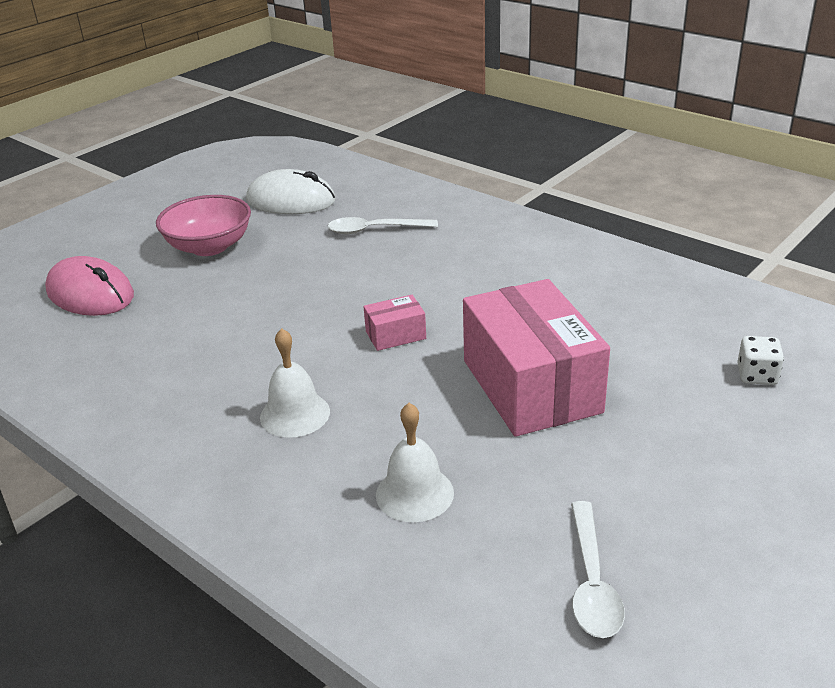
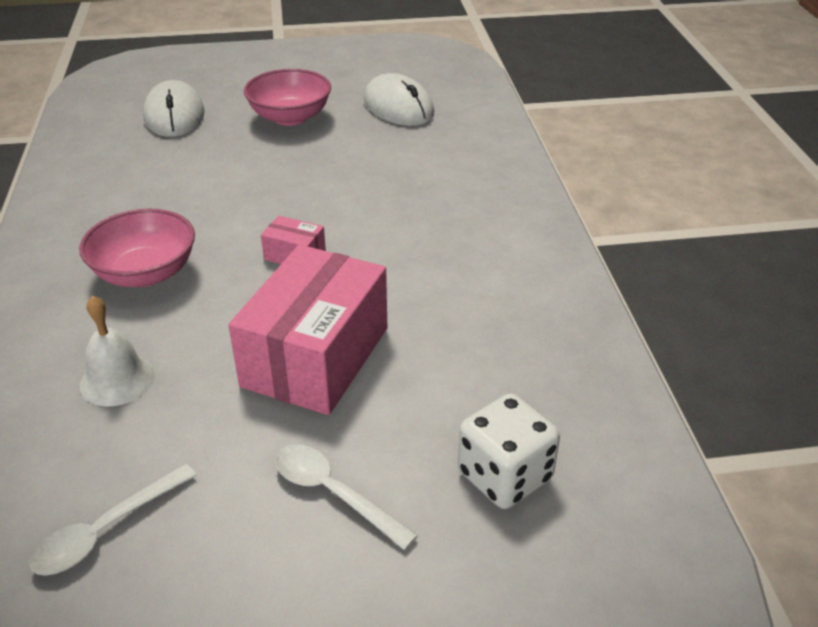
camera: 40 degrees right, 5 degrees up
pink mouse [45,256,134,316] -> white mouse [143,80,205,137]
white bell [260,328,330,438] -> pink bowl [79,209,195,287]
white spoon [328,217,438,234] -> white spoon moved to [275,444,418,550]
white dice [737,336,784,385] -> white dice [458,394,560,509], size x1.70

